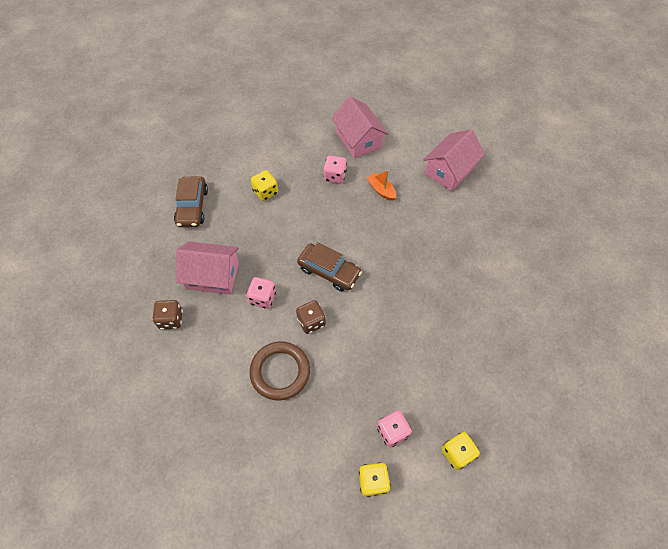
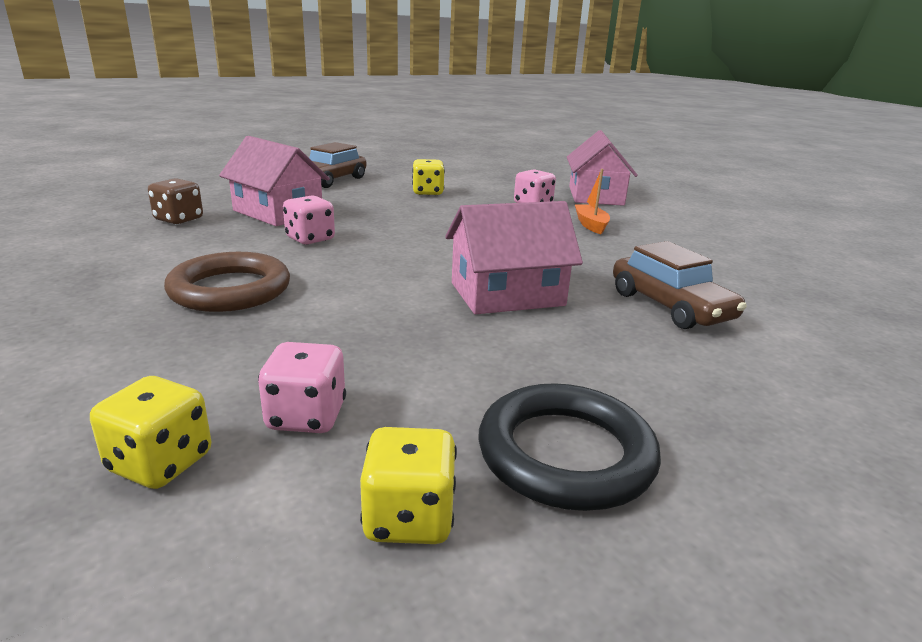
camera: 30 degrees right, 35 degrees down
brown dice [296,300,326,334] -> none
brown car [297,243,362,291] -> brown car moved to [613,241,747,329]
pink house [423,129,485,191] -> pink house moved to [445,201,583,314]
none -> black ring [478,383,661,511]

